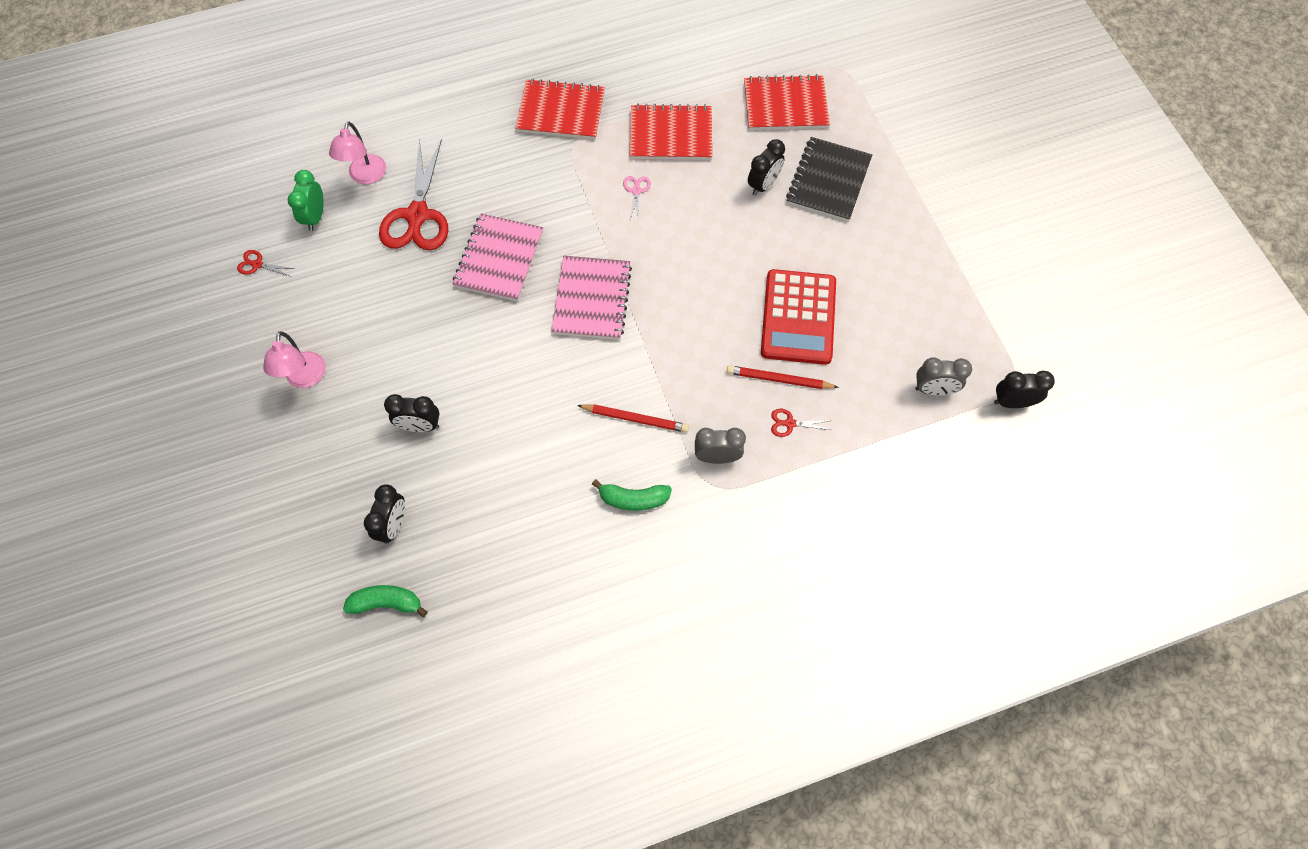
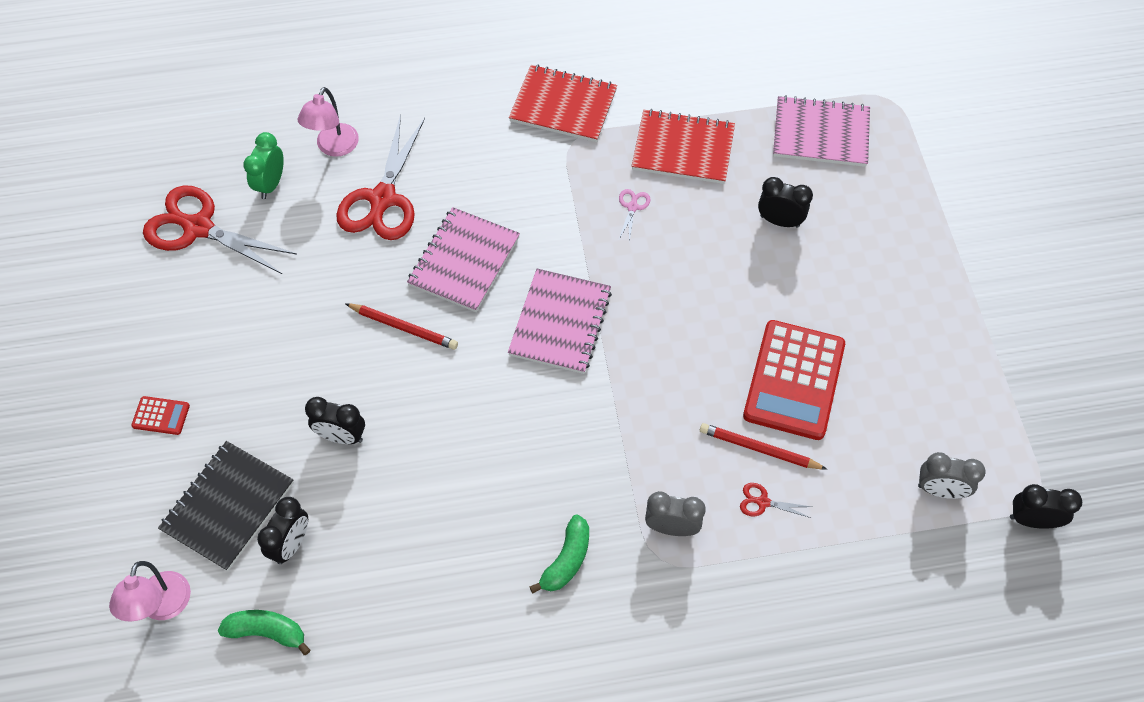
camera: 10 degrees right, 5 degrees down
red scissors [237,250,294,277] -> red scissors [143,185,297,274], size x2.44
pink lamp [263,332,326,388] -> pink lamp moved to [109,561,191,621]
red pencil [577,404,689,433] -> red pencil moved to [345,303,458,350]
green banana [592,480,672,511] -> green banana turned 75 degrees counterclockwise [529,515,589,593]
red notebook [744,74,830,130] -> pink notebook [773,95,870,167]
black clock [748,139,785,196] -> black clock turned 120 degrees counterclockwise [758,177,813,228]
black notebook [786,137,872,222] -> black notebook moved to [158,441,294,571]
none -> red calculator [131,396,190,435]

